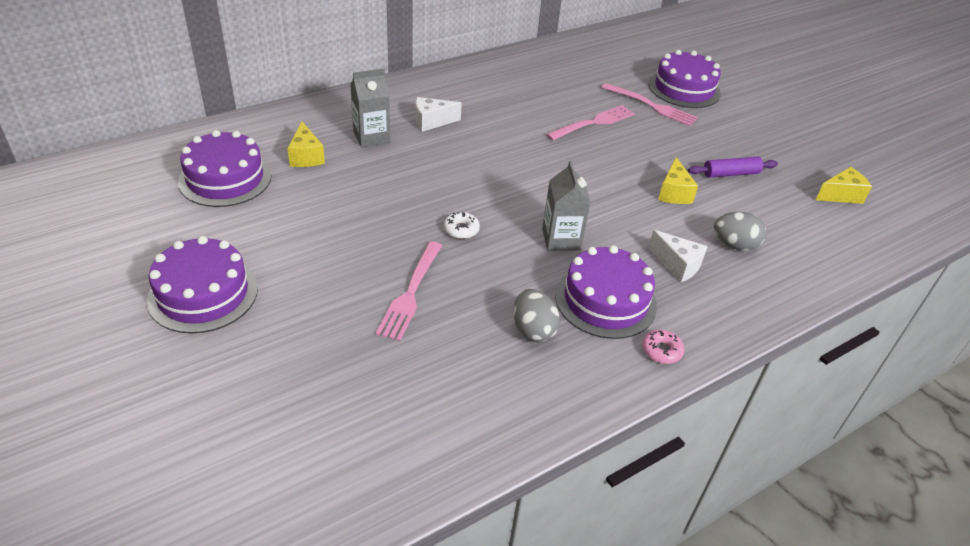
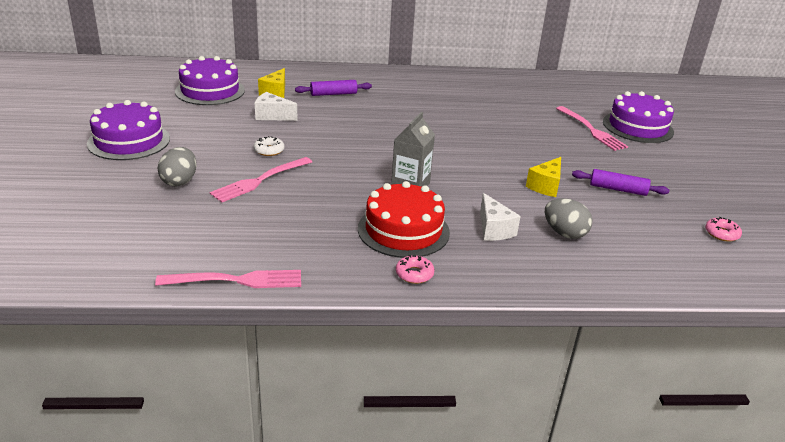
camera: 30 degrees right, 10 degrees down
grey carton [350,69,390,147] -> purple rolling pin [295,80,372,96]
white cheese [416,97,462,132] -> white cheese moved to [255,92,297,121]
white donut [444,212,480,239] -> white donut moved to [254,136,284,156]
grey egg [513,289,560,343] -> grey egg moved to [158,147,197,186]
pink fork [546,105,635,141] -> pink fork moved to [155,270,301,288]
purple cake [555,245,657,339] -> red cake [358,181,450,258]
yellow cheese [816,167,872,204] -> pink donut [705,217,742,242]

